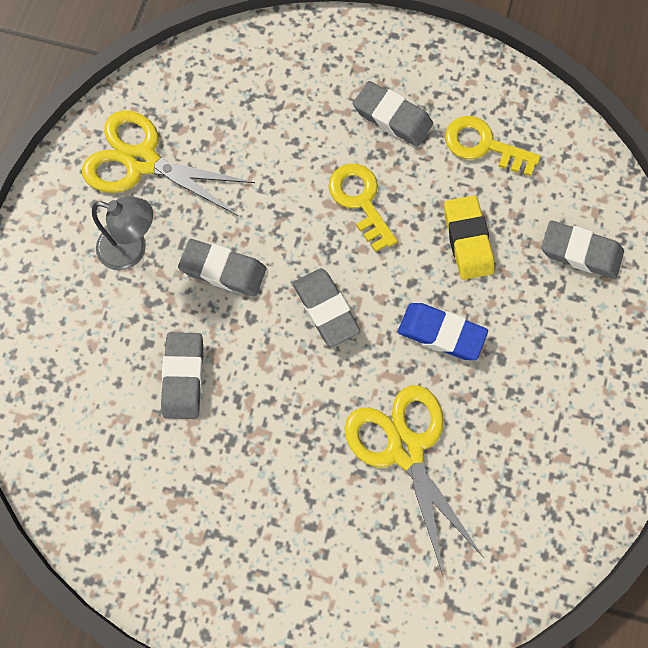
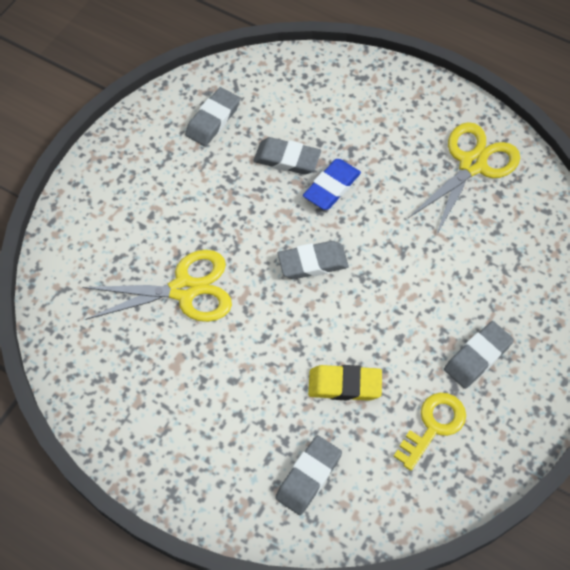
camera: 105 degrees right, 10 degrees down
grey lamp [92,196,153,270] -> none
grey eraser [178,239,266,297] -> grey eraser moved to [185,87,240,146]
yellow key [328,164,397,252] -> none
blue eraser [398,303,488,360] -> blue eraser moved to [303,159,361,210]

